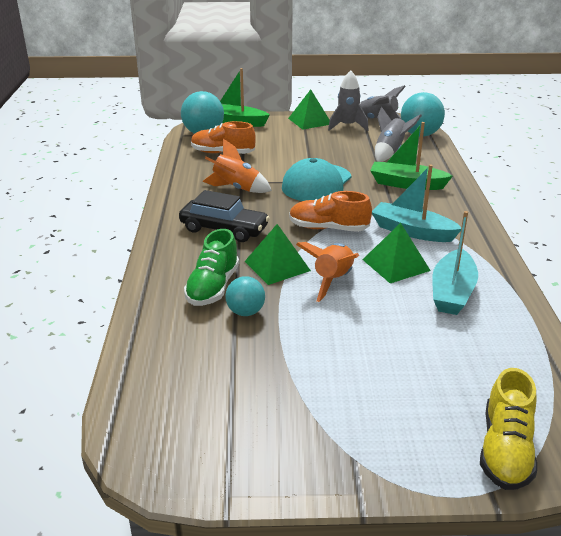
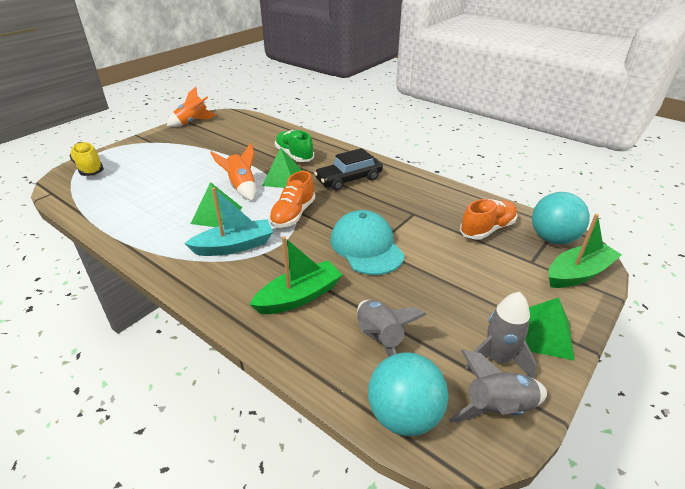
camera: 130 degrees right, 5 degrees up
orange rocket [202,139,272,193] -> orange rocket moved to [167,87,216,127]
turquoise ball [225,276,265,316] -> none
orange shoe [289,191,372,232] -> orange shoe turned 150 degrees clockwise [269,171,315,228]
turquoise boat [432,211,478,315] -> none

